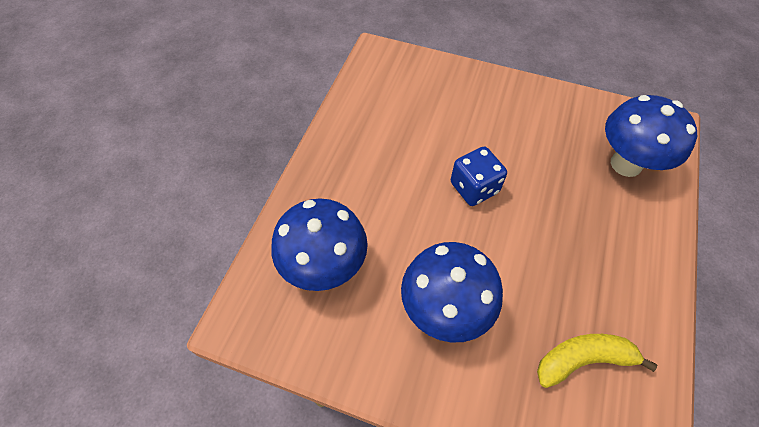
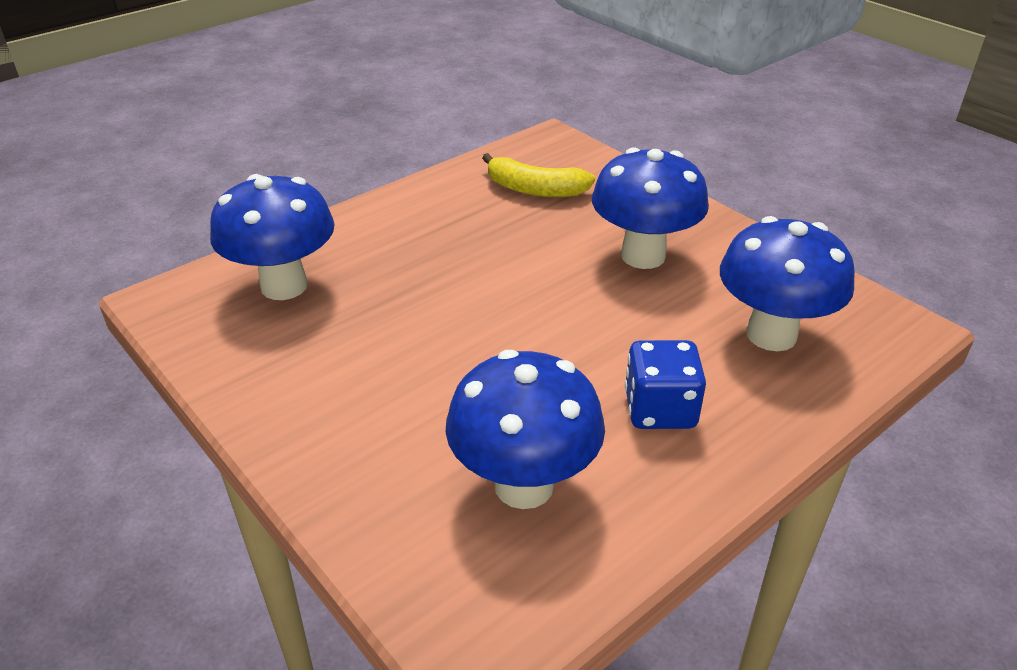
camera: 150 degrees left, 20 degrees down
blue dice [451,147,507,206] -> blue dice moved to [625,340,706,429]
none -> blue mushroom [446,350,605,509]

